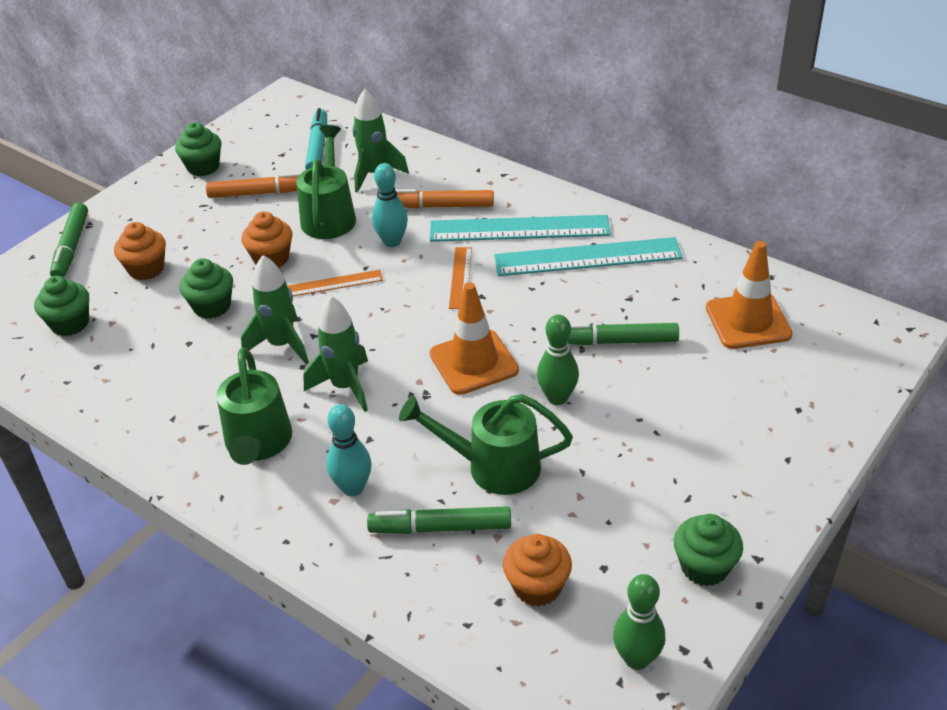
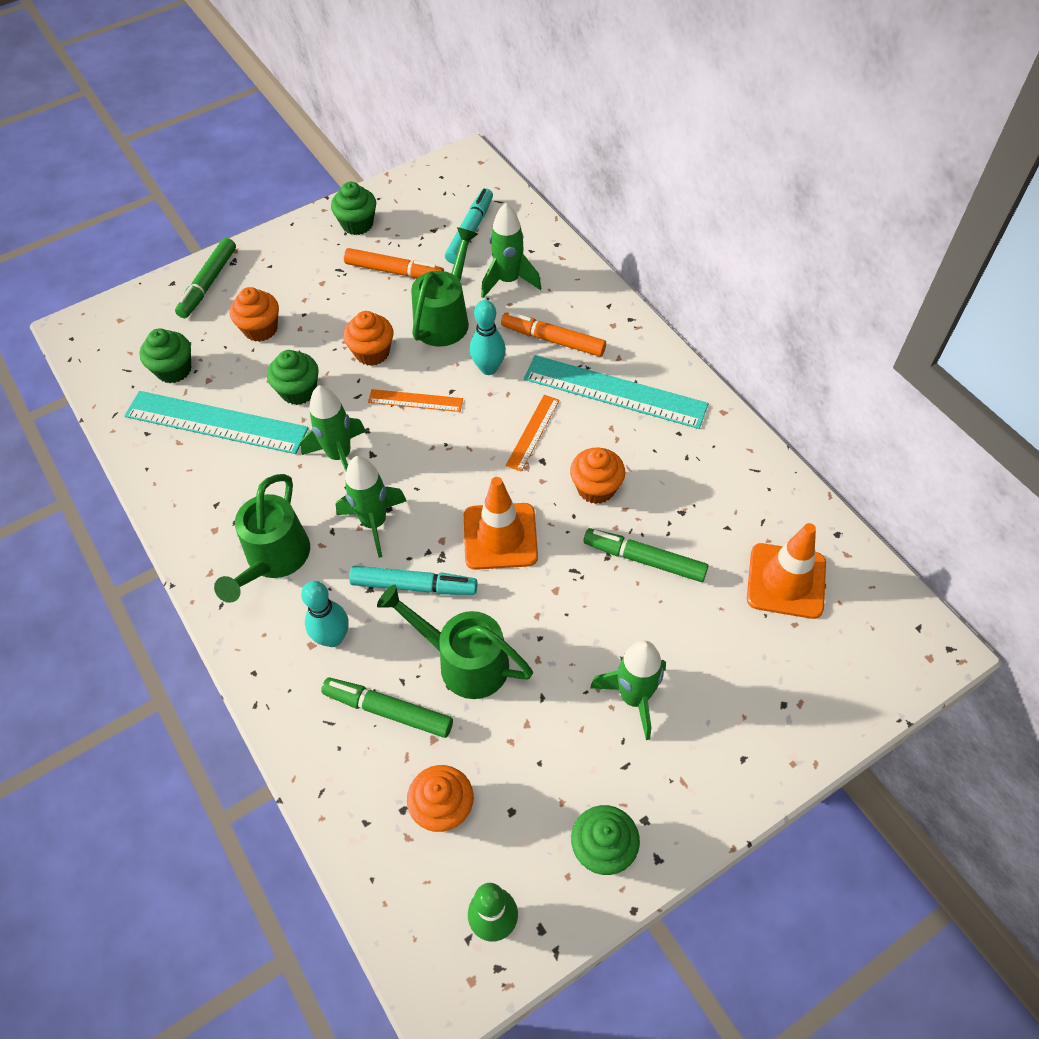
camera: 20 degrees right, 15 degrees up
turquoise ruler [494,237,683,276] -> turquoise ruler moved to [124,391,308,454]
green bowling pin [537,314,579,405] -> none
none -> turquoise marker [349,566,477,595]
none -> orange cupcake [570,448,625,504]
none -> green rocket [590,640,666,740]

